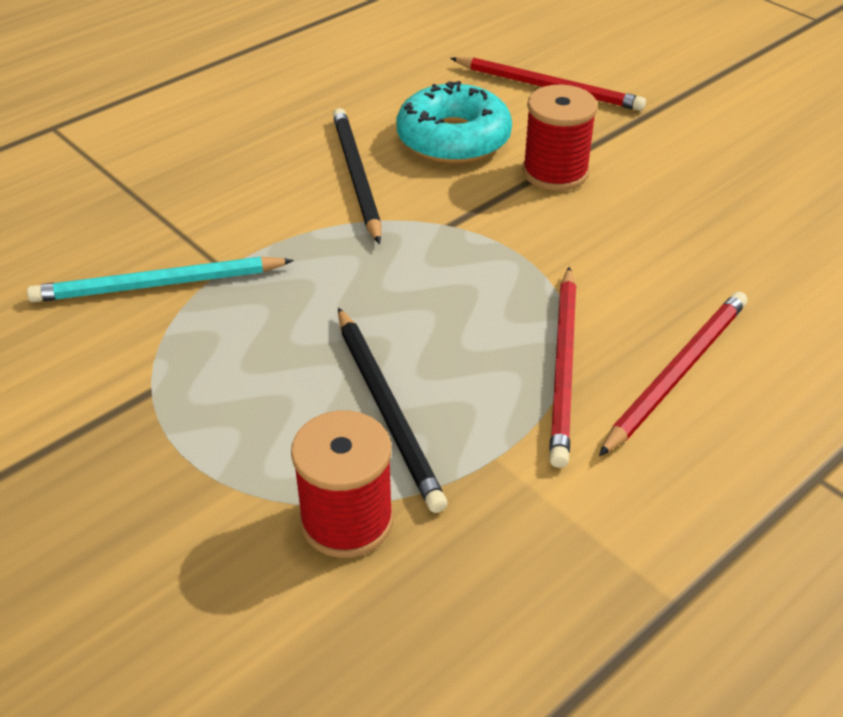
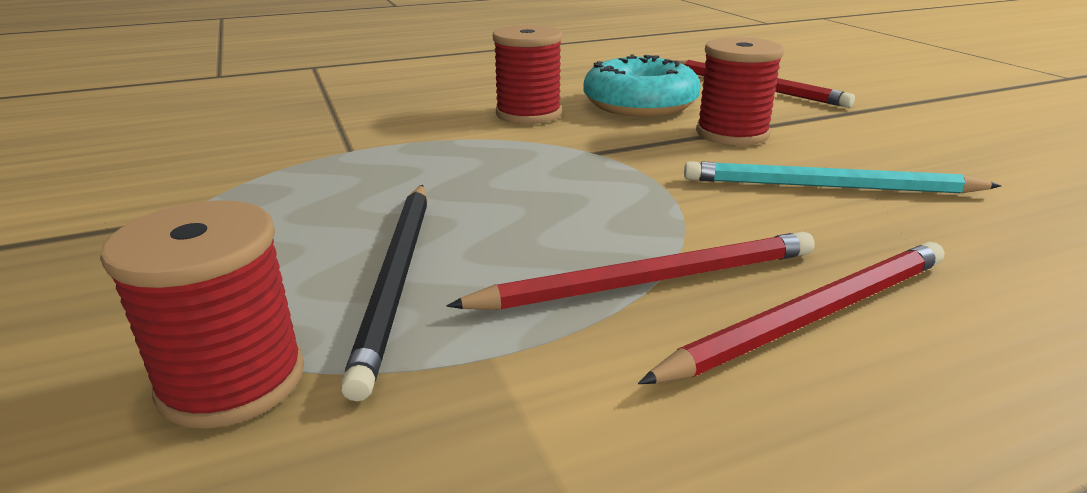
camera: 20 degrees right, 15 degrees down
turquoise pencil [27,257,294,302] -> turquoise pencil moved to [684,161,1001,194]
black pencil [333,108,381,244] -> red spool [493,25,563,124]
red pencil [549,267,576,468] -> red pencil turned 135 degrees counterclockwise [446,232,815,310]

